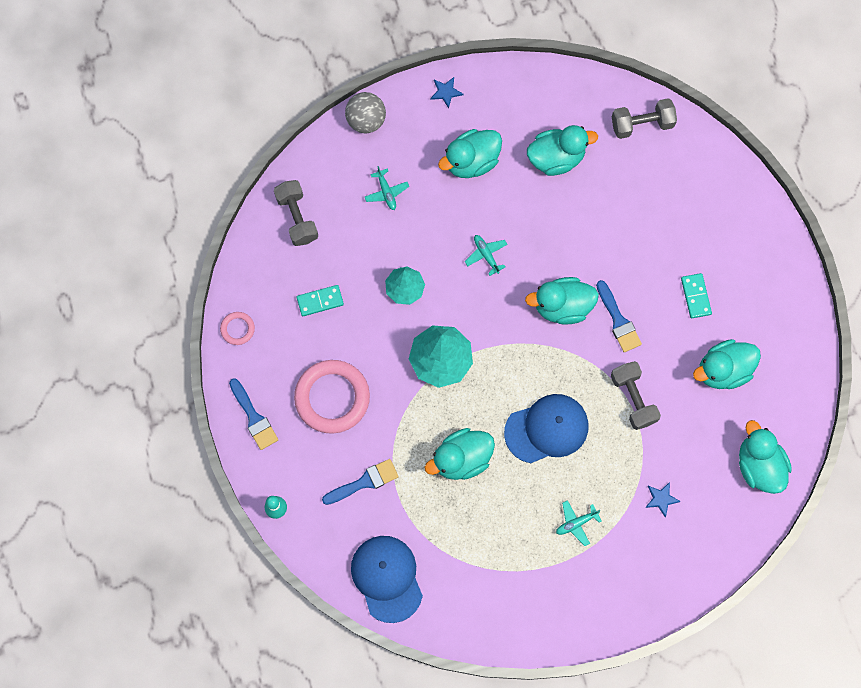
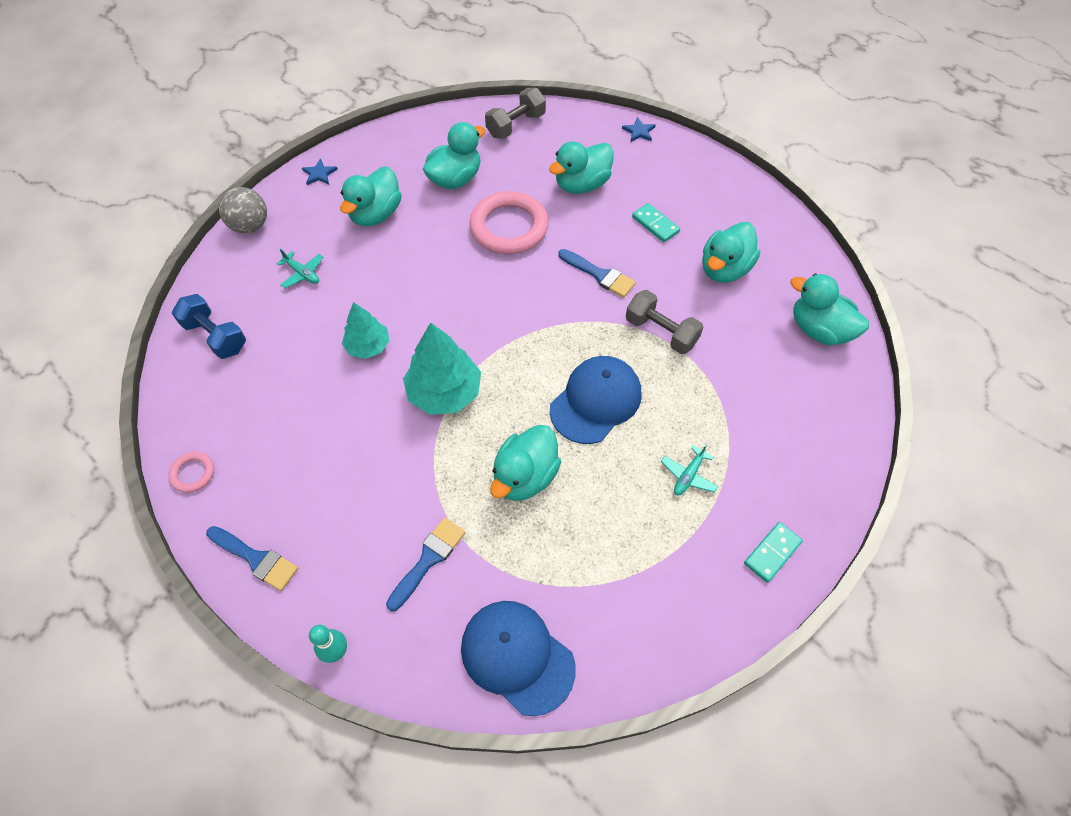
camera: 30 degrees left, 15 degrees down
grey dumbbell [274,180,318,246] -> blue dumbbell [172,294,246,359]
pink ring [294,360,370,434] -> pink ring moved to [470,191,549,254]
turquoise domino [297,285,344,316] -> turquoise domino moved to [744,522,803,583]
turquoise plane [465,235,508,276] -> none
turquoise duck [525,277,599,325] -> turquoise duck moved to [549,141,614,194]
blue star [645,482,681,518] -> blue star moved to [622,117,656,142]

